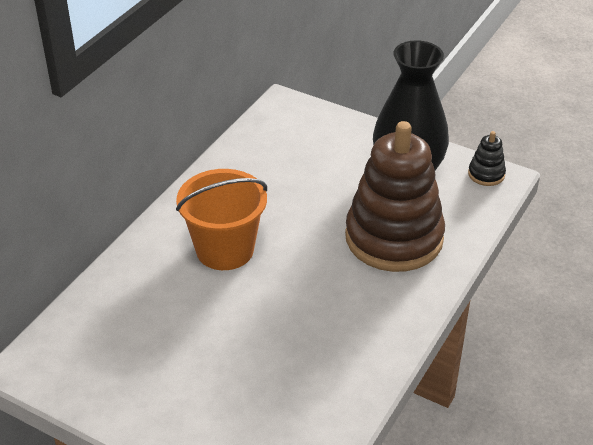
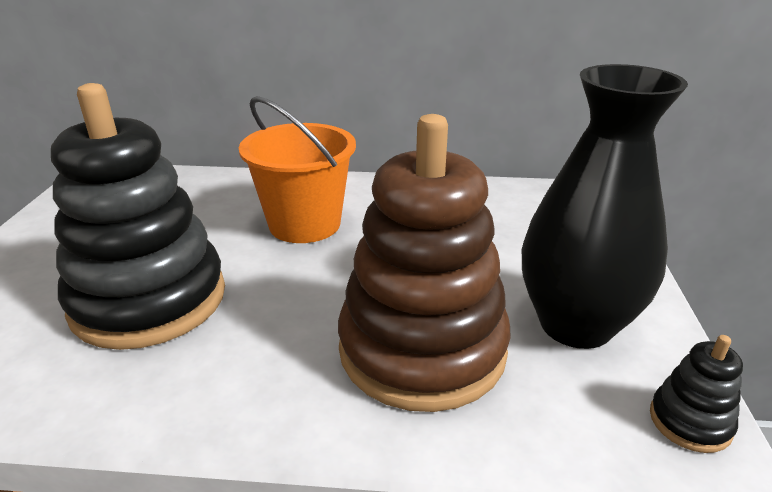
camera: 65 degrees right, 10 degrees down
none -> black stacking toy [51,83,225,350]

